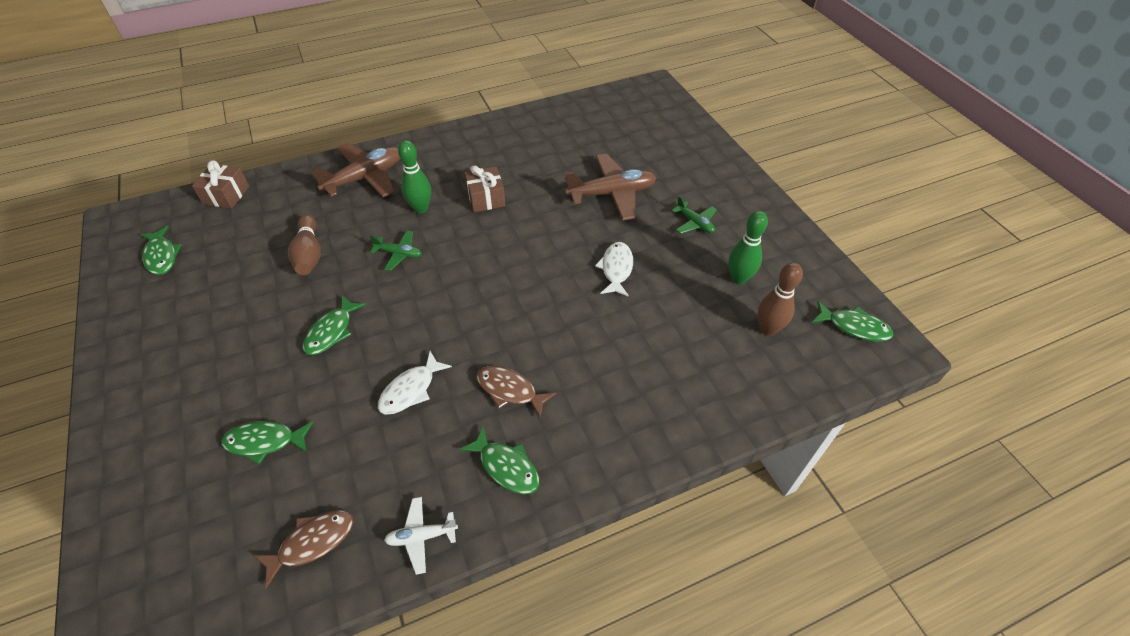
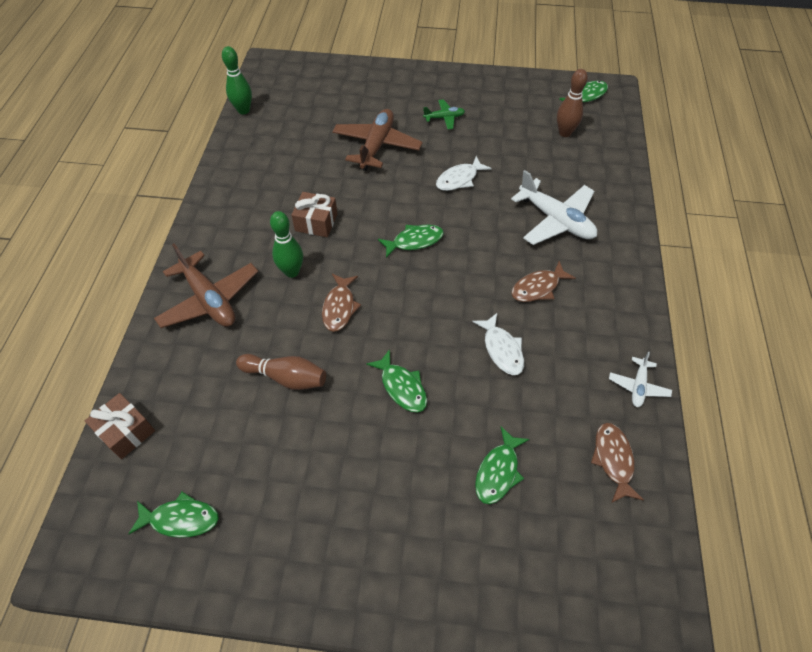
camera: 60 degrees left, 5 degrees up
brown plane [311,143,400,197] -> brown plane turned 150 degrees clockwise [154,243,258,328]
green plane [370,231,422,271] -> brown fish [322,274,361,332]
green fish [460,426,539,494] -> green fish moved to [378,224,444,258]
white fish [595,242,633,297] -> white fish turned 75 degrees counterclockwise [436,156,492,191]
green bowling pin [728,211,768,285] -> green bowling pin moved to [222,46,252,115]
none -> white plane [511,170,597,245]

